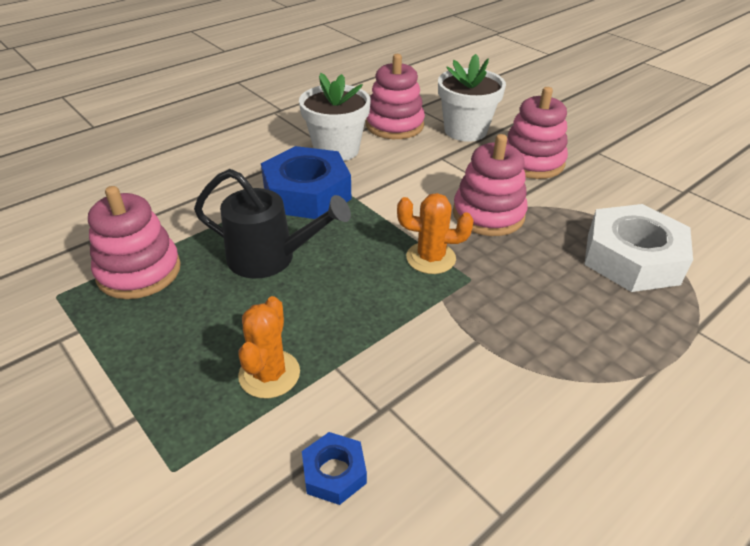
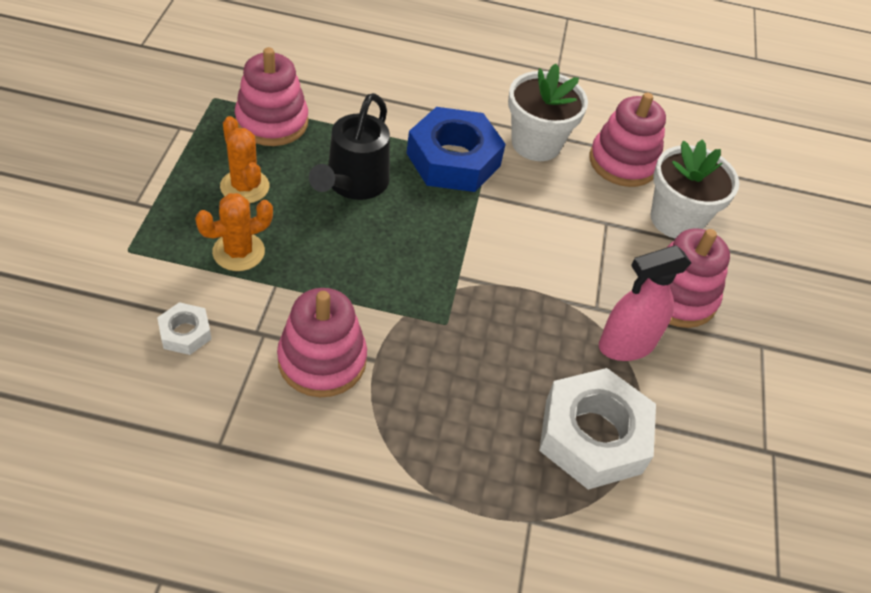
camera: 45 degrees right, 10 degrees up
black watering can [194,169,351,278] -> black watering can turned 45 degrees clockwise [309,93,390,200]
blue nut [302,432,367,505] -> white nut [157,302,211,355]
orange cactus [397,193,473,274] -> orange cactus moved to [220,116,269,203]
pink stacking toy [453,134,528,236] -> pink stacking toy moved to [277,288,367,397]
none -> pink spray bottle [599,245,691,361]

